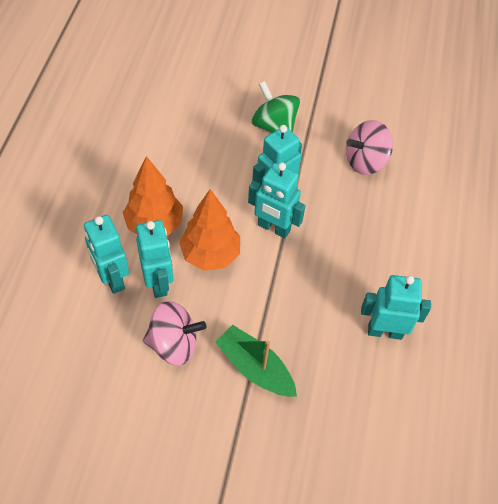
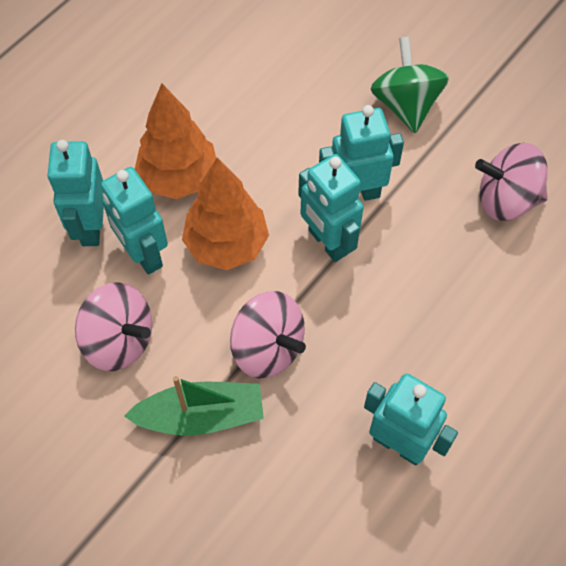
camera: 30 degrees right, 5 degrees up
turquoise robot [136,220,173,298] -> turquoise robot turned 135 degrees clockwise [101,167,168,275]
green boat [215,325,297,397] -> green boat turned 105 degrees clockwise [124,376,264,435]
none -> pink spinning top [230,291,306,378]

